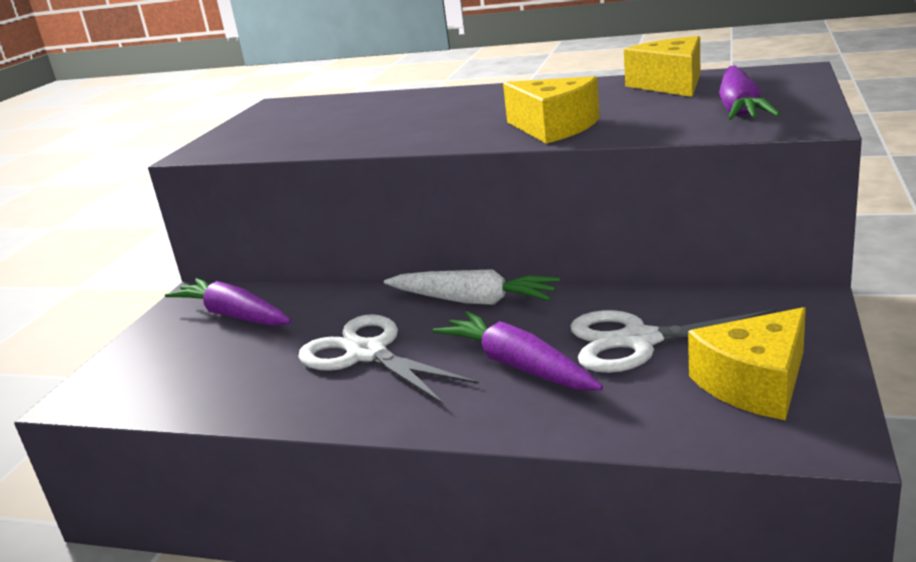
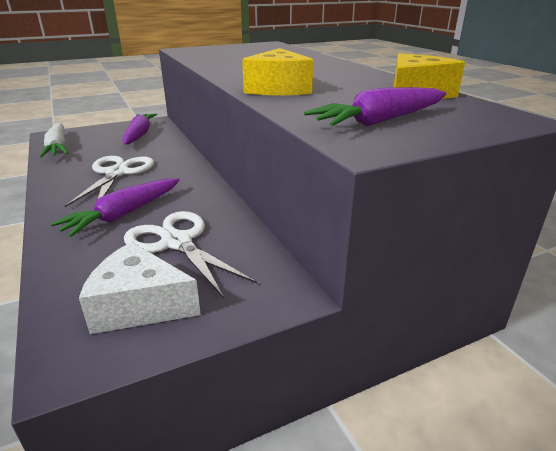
camera: 45 degrees right, 5 degrees up
white carrot [384,269,560,305] -> white carrot moved to [39,123,68,158]
purple carrot [433,311,603,390] -> purple carrot turned 150 degrees counterclockwise [51,178,180,237]
yellow cheese [688,307,806,420] -> white cheese [79,242,201,334]

